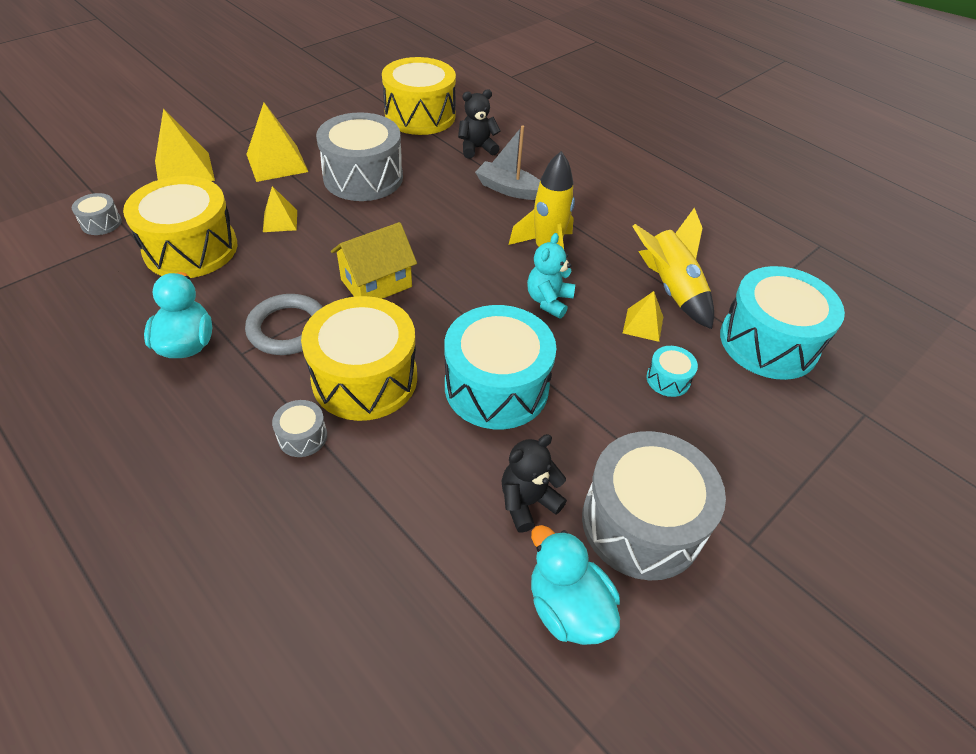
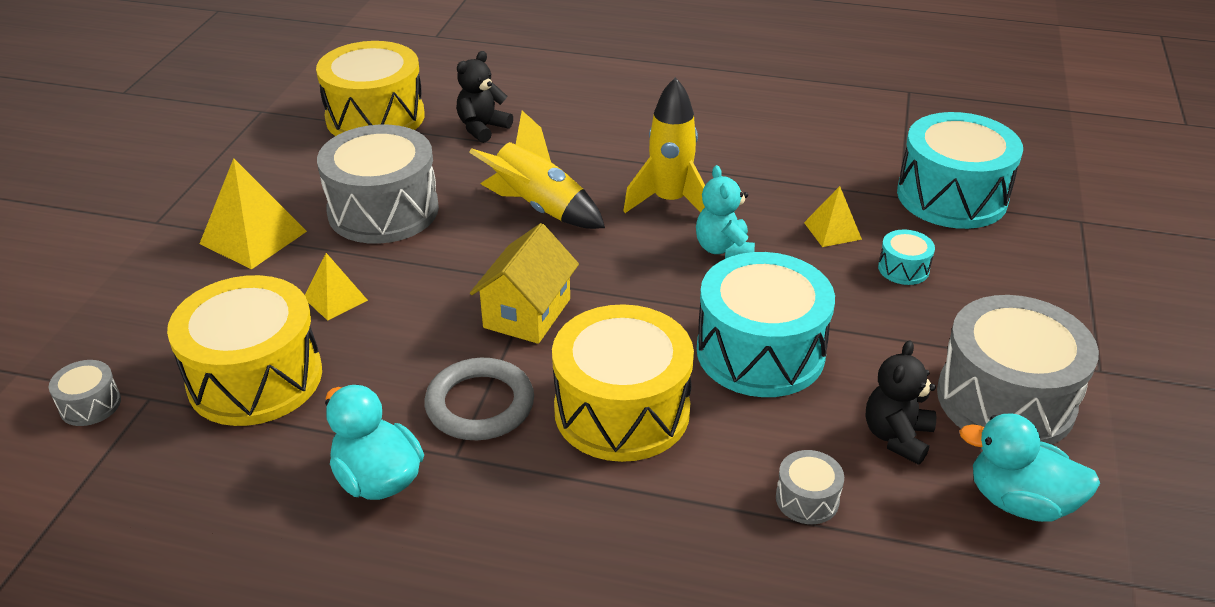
camera: 30 degrees left, 10 degrees down
yellow pyramid [155,109,215,181] -> none
grey drum [272,400,327,457] -> grey drum moved to [776,450,844,524]
grey boat [475,125,540,200] -> none
yellow rocket [632,208,714,329] -> yellow rocket moved to [469,111,605,229]

